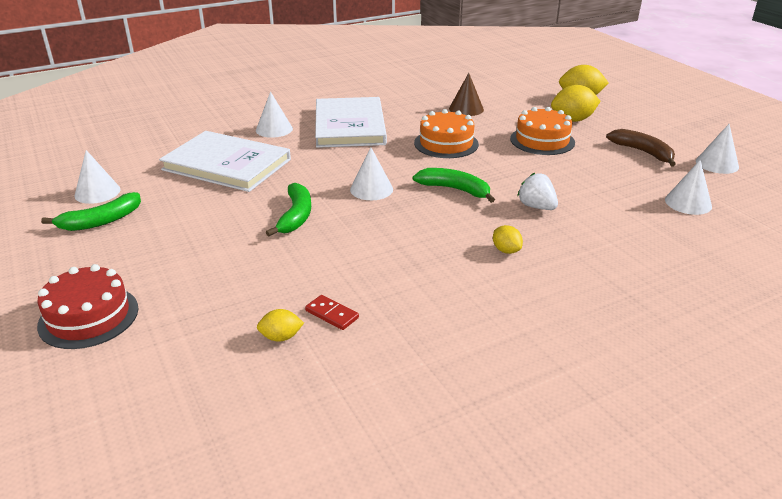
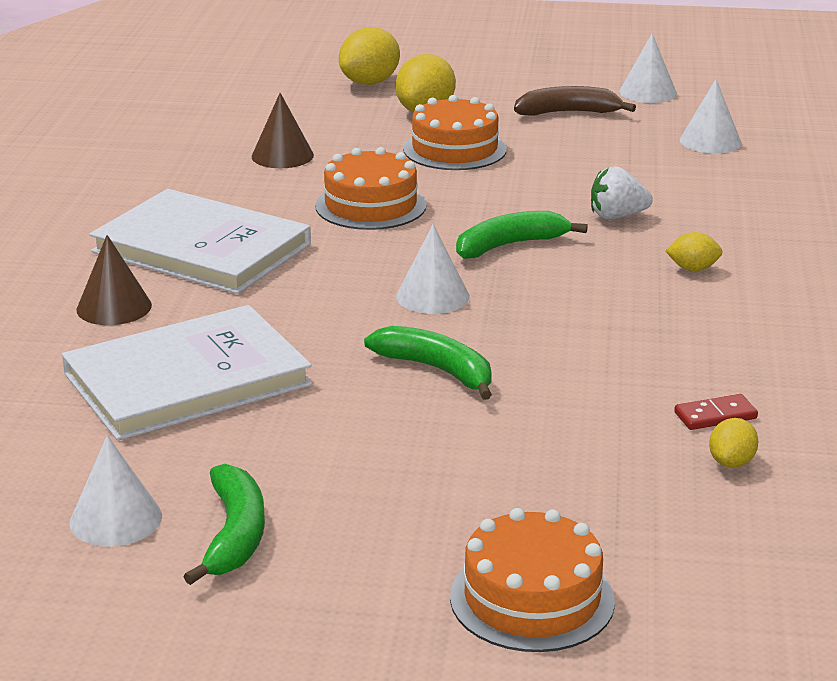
camera: 55 degrees left, 5 degrees down
red cake [37,264,138,349] -> orange cake [450,508,615,652]
white cone [256,92,293,138] -> brown cone [76,235,152,325]

